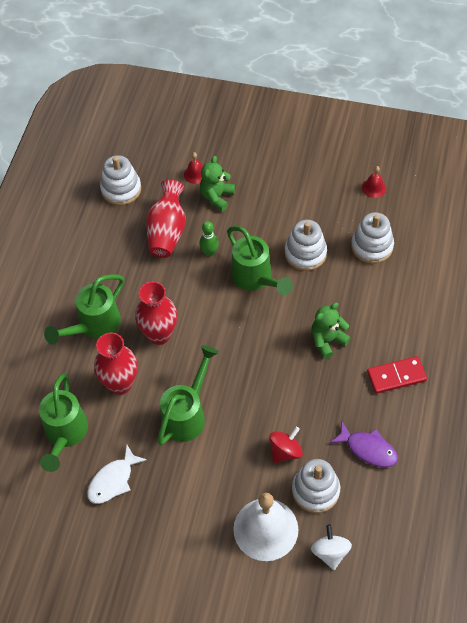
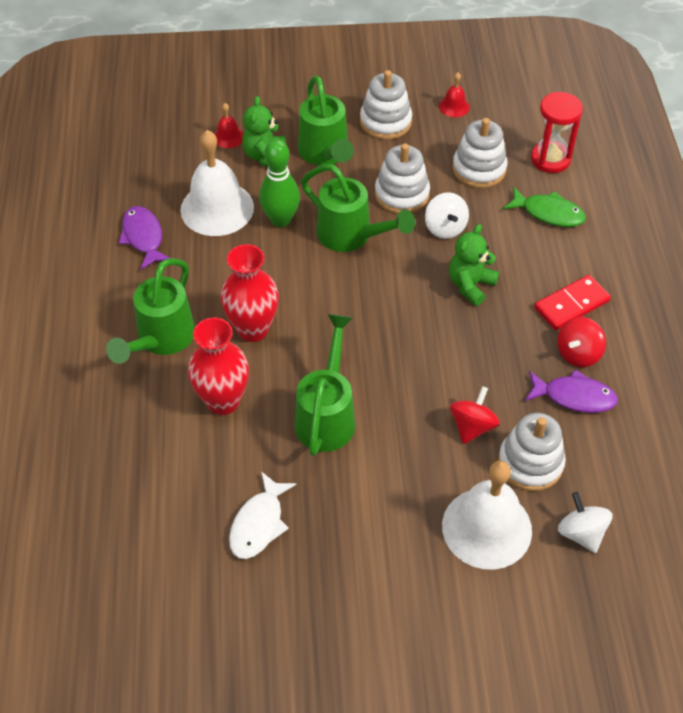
camera: 20 degrees left, 5 degrees down
green watering can [39,373,88,472] -> green watering can moved to [298,75,354,166]
white stacking toy [100,155,141,205] -> white stacking toy moved to [360,70,412,140]
red vase [146,180,186,258] -> white bell [180,130,254,236]
green bowling pin [199,221,219,256] -> green bowling pin [259,139,300,227], size x1.58
none -> purple fish [119,206,170,270]
none -> white spinning top [425,192,469,239]
none -> green fish [503,186,586,227]
none -> red hourglass [531,92,583,173]
none -> red spinning top [557,317,606,367]

